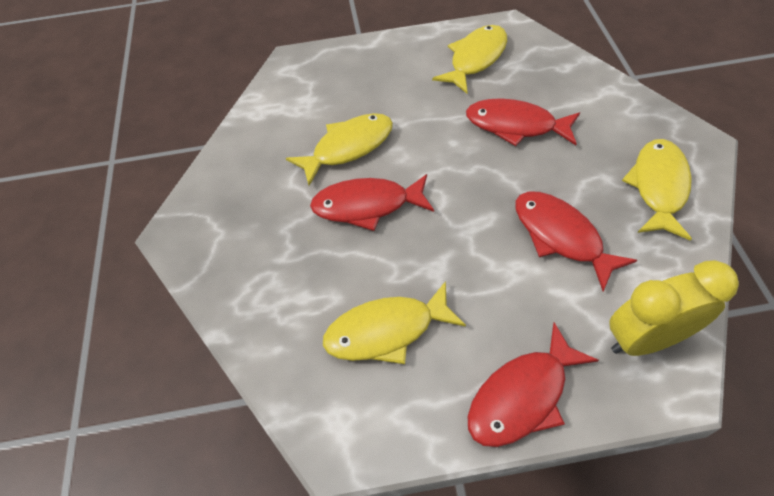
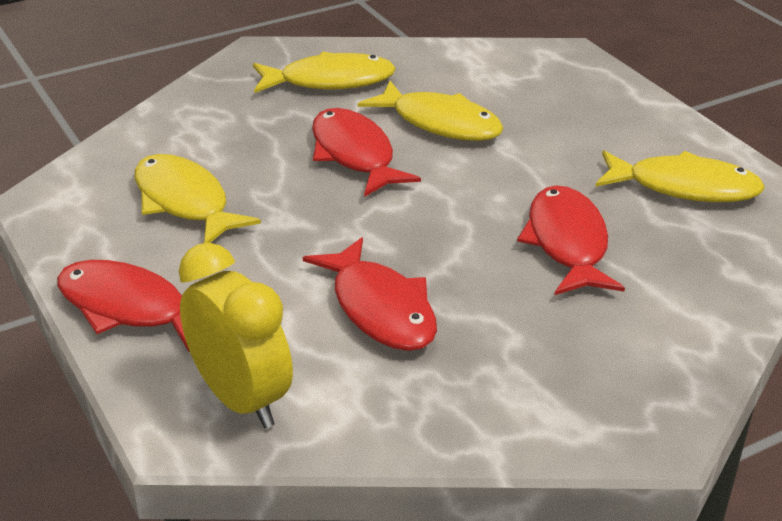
camera: 65 degrees right, 20 degrees down
red fish [515,192,637,291] -> red fish turned 120 degrees clockwise [303,238,437,351]
yellow fish [622,139,692,241] -> yellow fish moved to [253,52,396,93]

